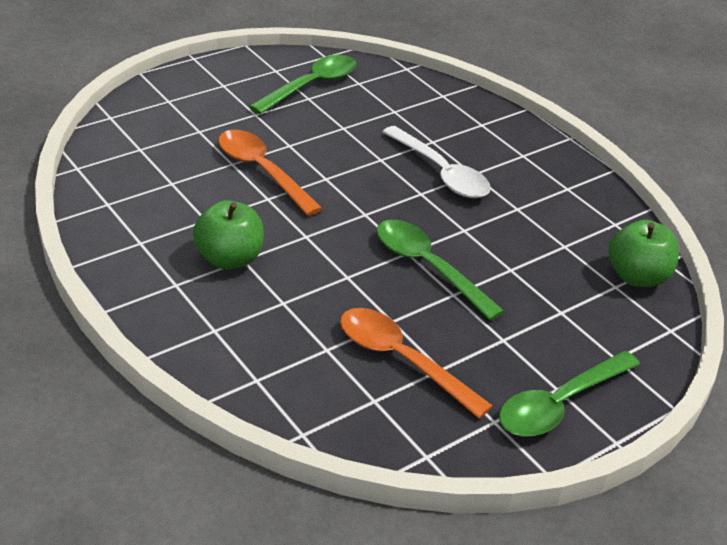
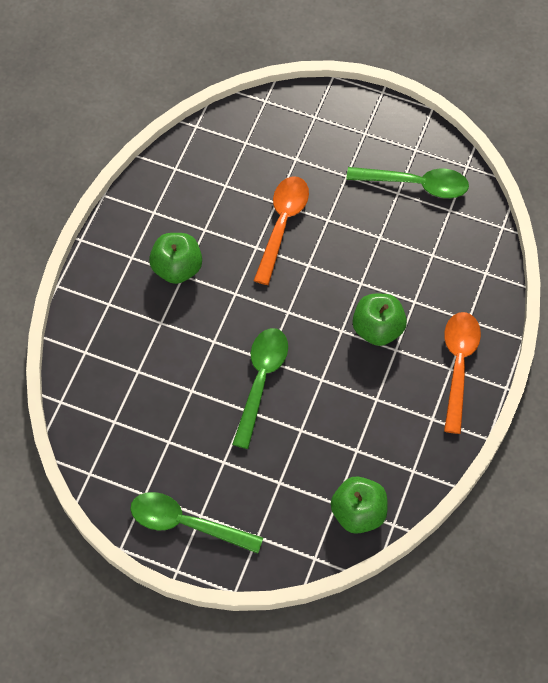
camera: 60 degrees right, 25 degrees up
orange spoon [340,308,493,419] -> orange spoon moved to [444,312,481,434]
white spoon [382,126,491,198] -> green apple [353,294,407,346]

